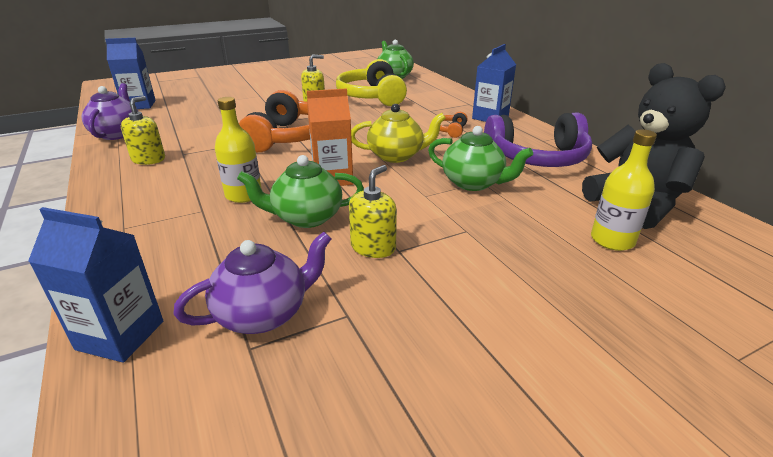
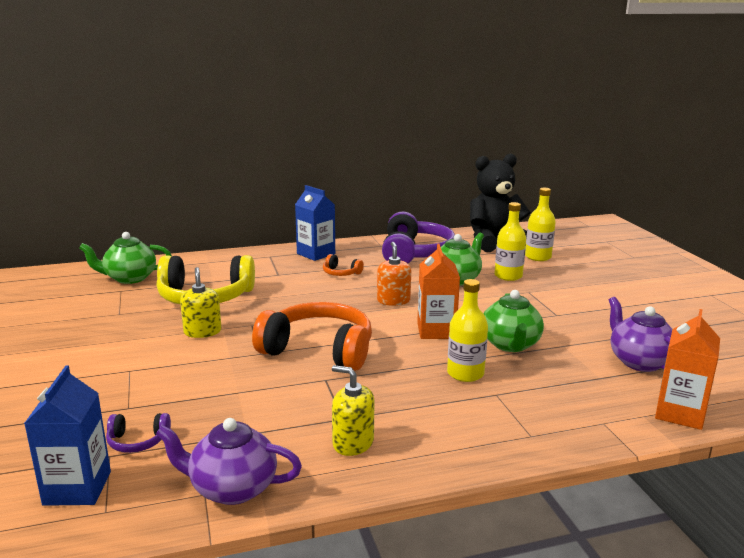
camera: 80 degrees left, 10 degrees down
blue carton [28,207,163,363] -> orange carton [655,309,720,430]
yellow soap dispenser [349,165,397,258] -> none
yellow teapot [351,104,446,163] -> orange soap dispenser [377,242,411,306]
none -> purple headphones [106,413,171,453]
none -> yellow bottle [494,202,526,281]

